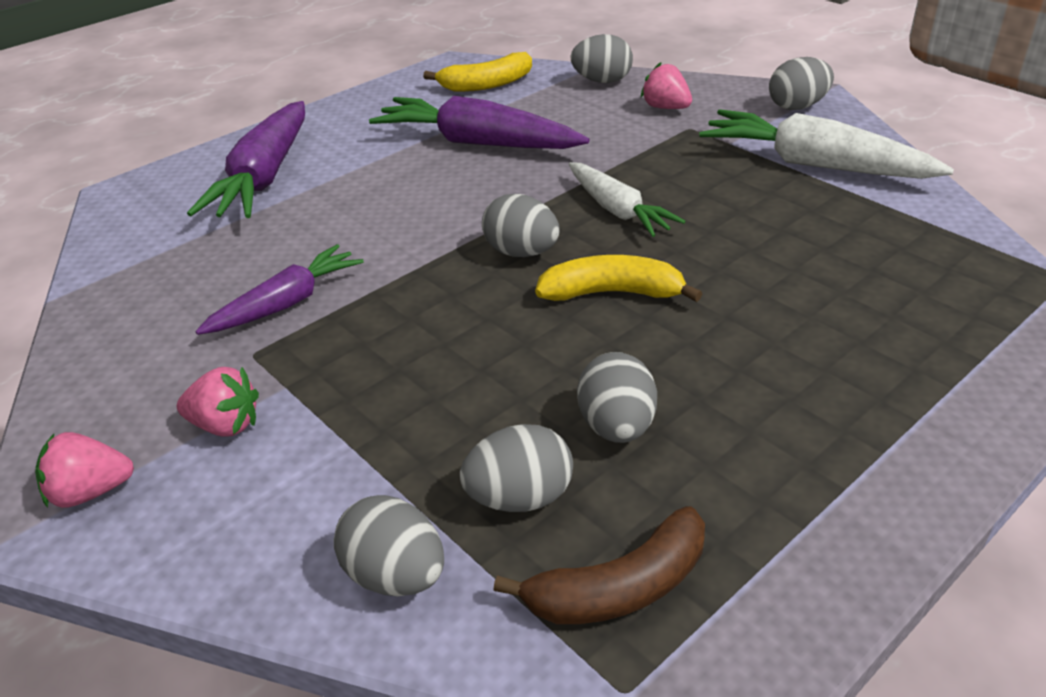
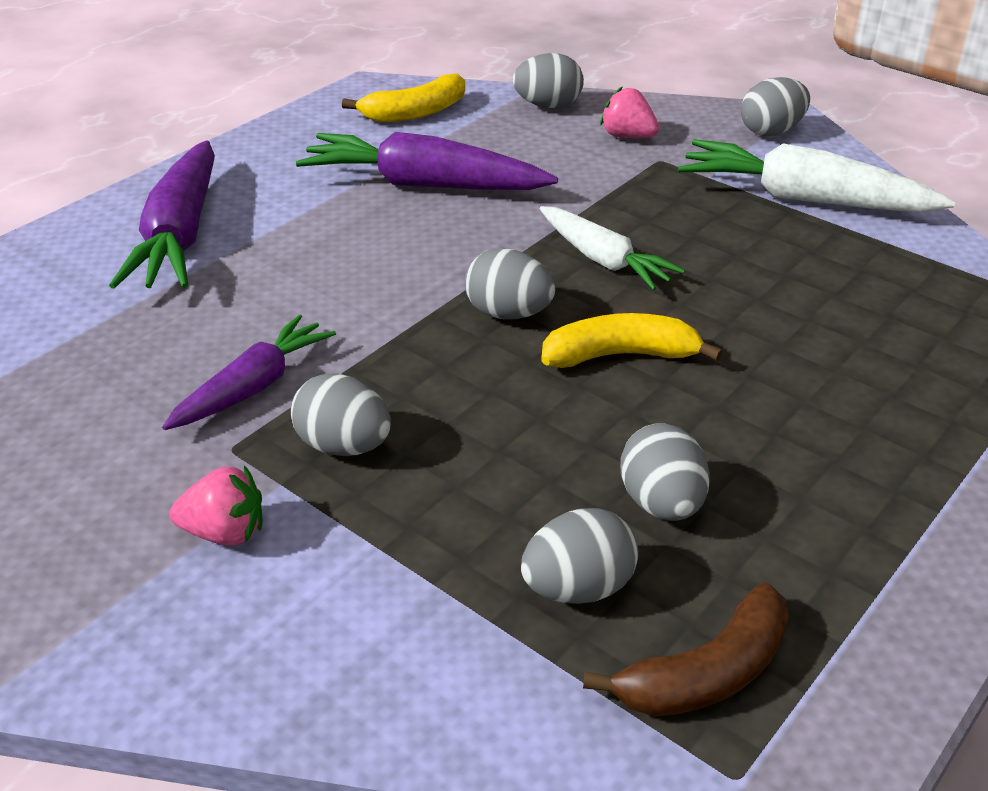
camera: 10 degrees left, 0 degrees up
pink strawberry [35,432,134,508] -> none
grey egg [334,495,444,596] -> grey egg moved to [291,373,391,456]

